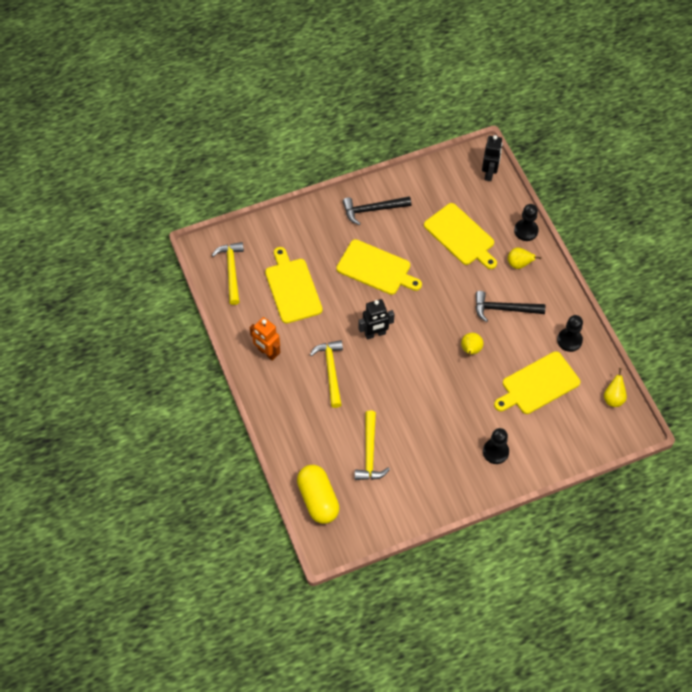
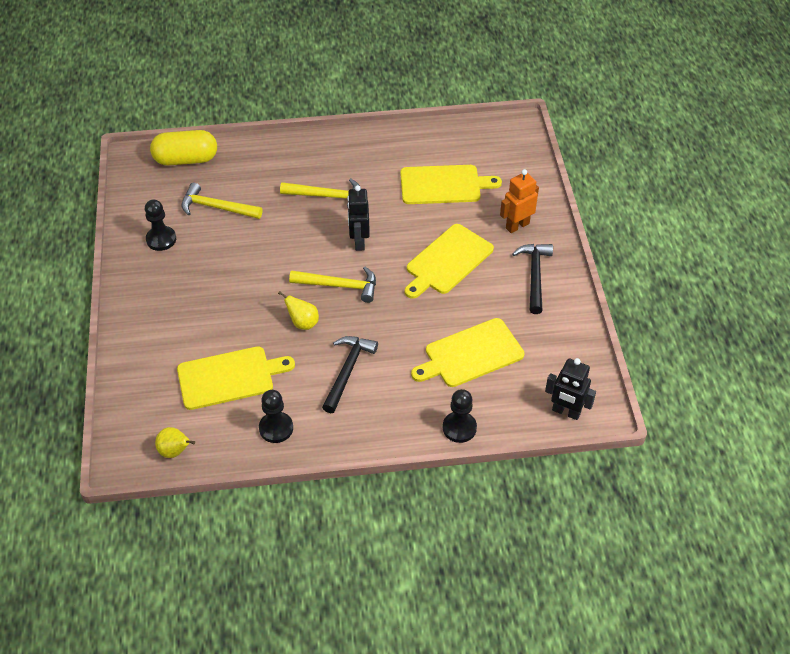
camera: 105 degrees right, 10 degrees down
yellow hammer [212,242,244,305] -> yellow hammer moved to [289,267,376,303]
orange robot [249,317,281,361] -> orange robot moved to [500,169,539,233]
black pawn [483,428,509,464] -> black pawn moved to [145,199,176,251]
yellow cutting board [494,351,580,414] -> yellow cutting board turned 90 degrees clockwise [177,346,295,410]
yellow pear [508,247,541,269] -> none

